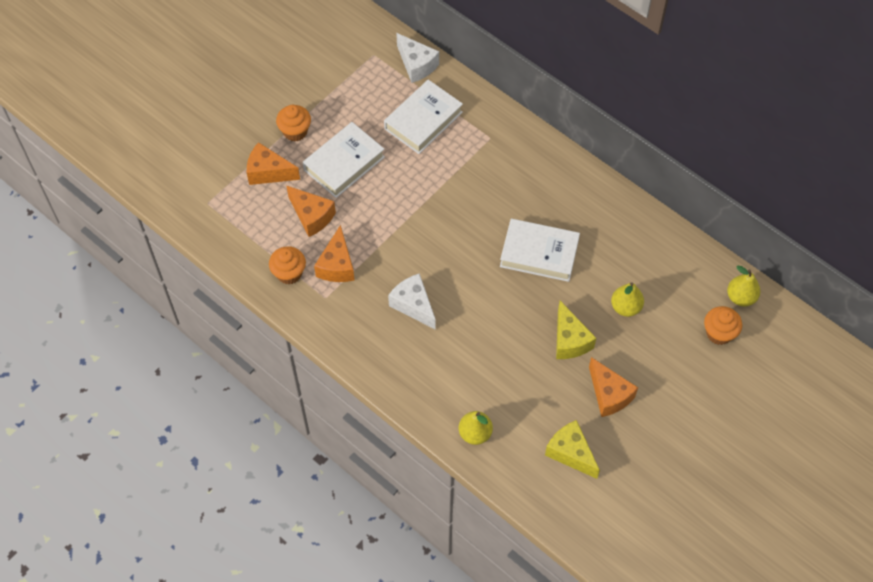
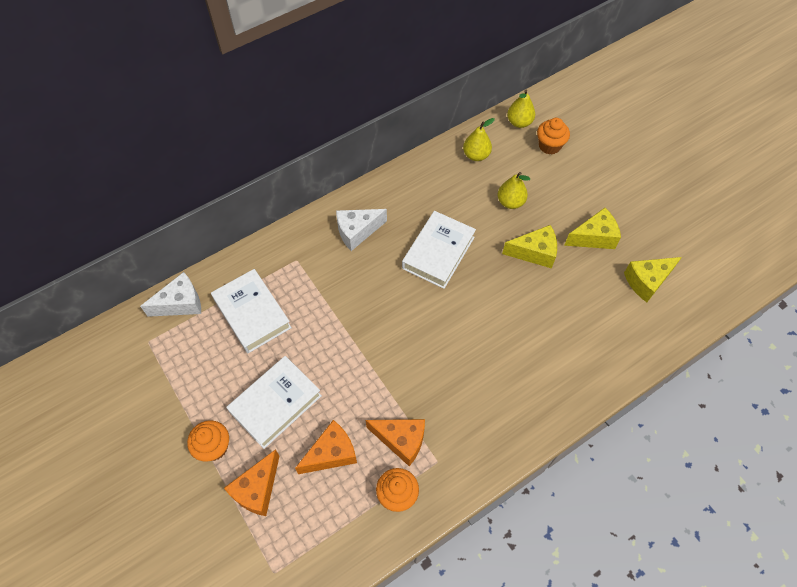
camera: 75 degrees left, 0 degrees up
white book [303,122,385,198] -> white book turned 75 degrees clockwise [226,356,322,449]
white cheese [388,273,436,330] -> white cheese moved to [336,209,387,251]
yellow pear [459,411,493,445] -> yellow pear moved to [463,118,495,161]
orange cheese [589,357,638,417] -> yellow cheese [564,208,621,249]

